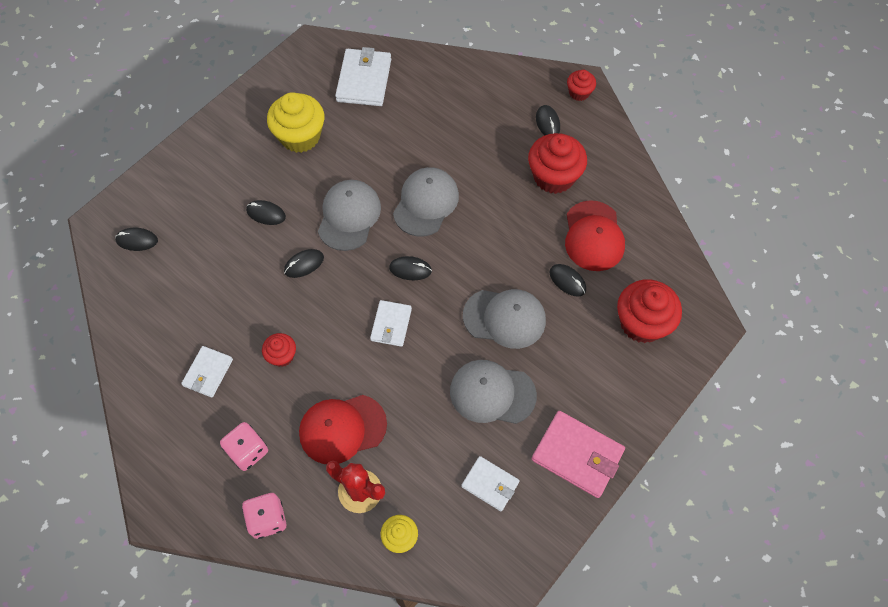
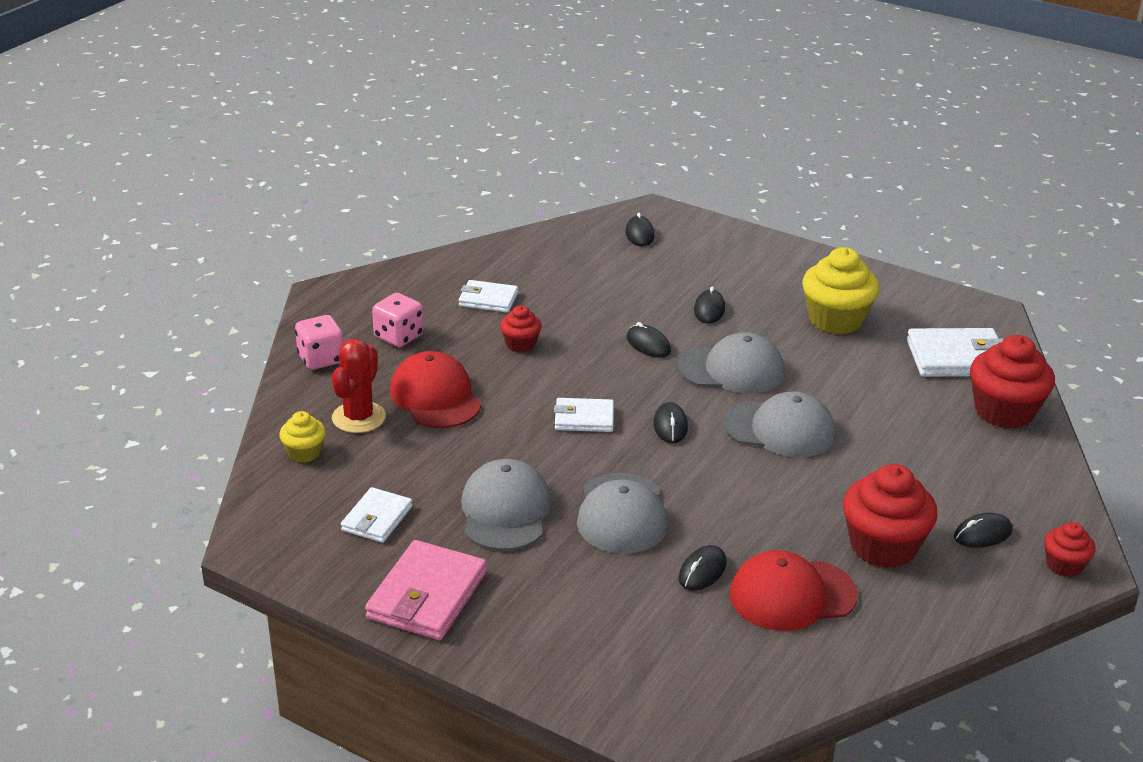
camera: 80 degrees right, 30 degrees down
red cupcake [617,279,682,343] -> red cupcake moved to [970,335,1055,429]

